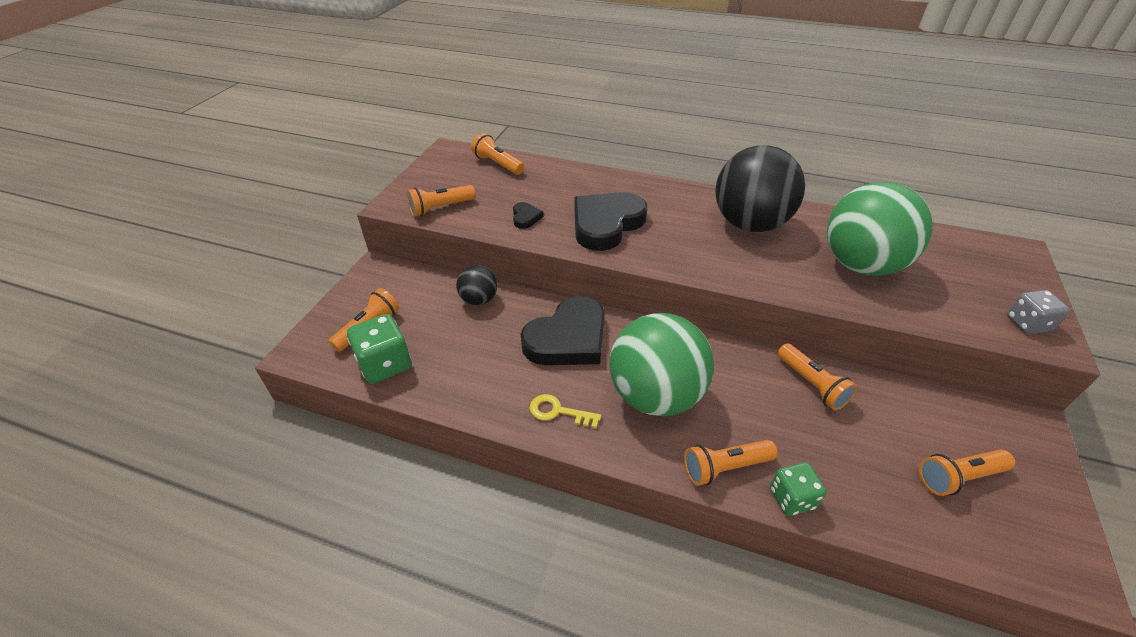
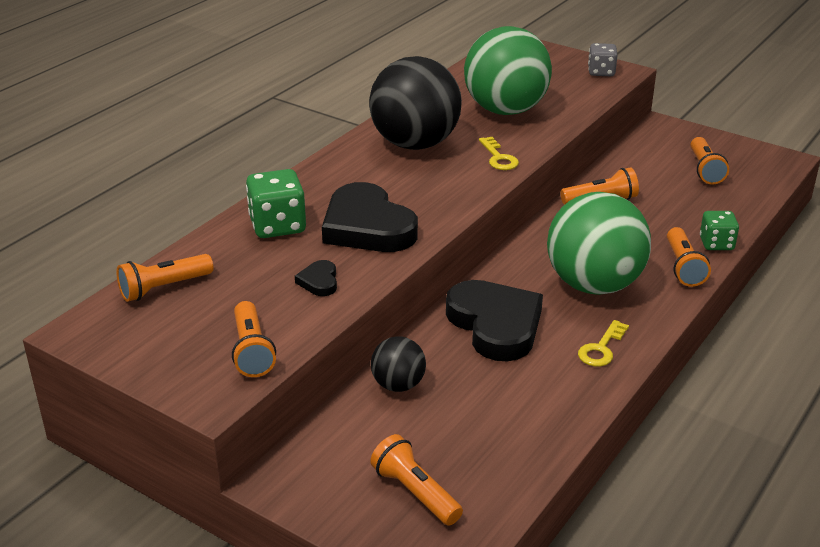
camera: 75 degrees left, 10 degrees down
green dice [347,314,411,384] -> green dice moved to [246,169,306,238]
black heart [513,202,543,229] -> black heart turned 105 degrees counterclockwise [295,260,337,296]
none -> yellow key [479,137,519,170]

